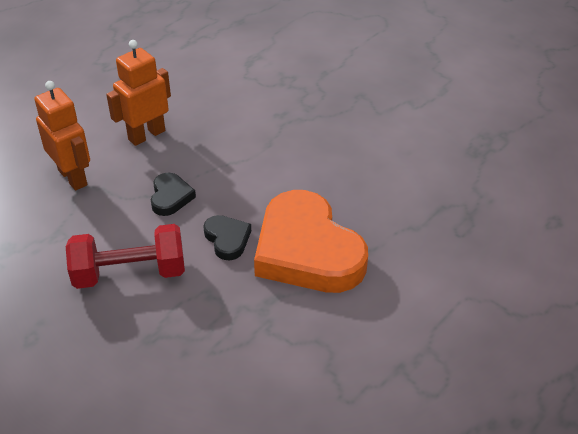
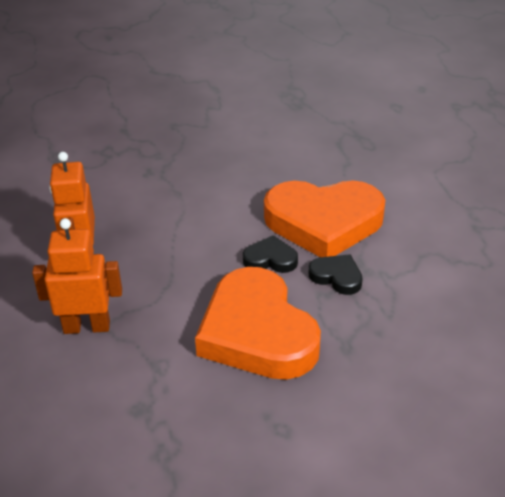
camera: 55 degrees left, 5 degrees down
red dumbbell [66,224,185,289] -> orange heart [195,267,321,380]
black heart [151,173,196,216] -> black heart moved to [309,254,363,295]

